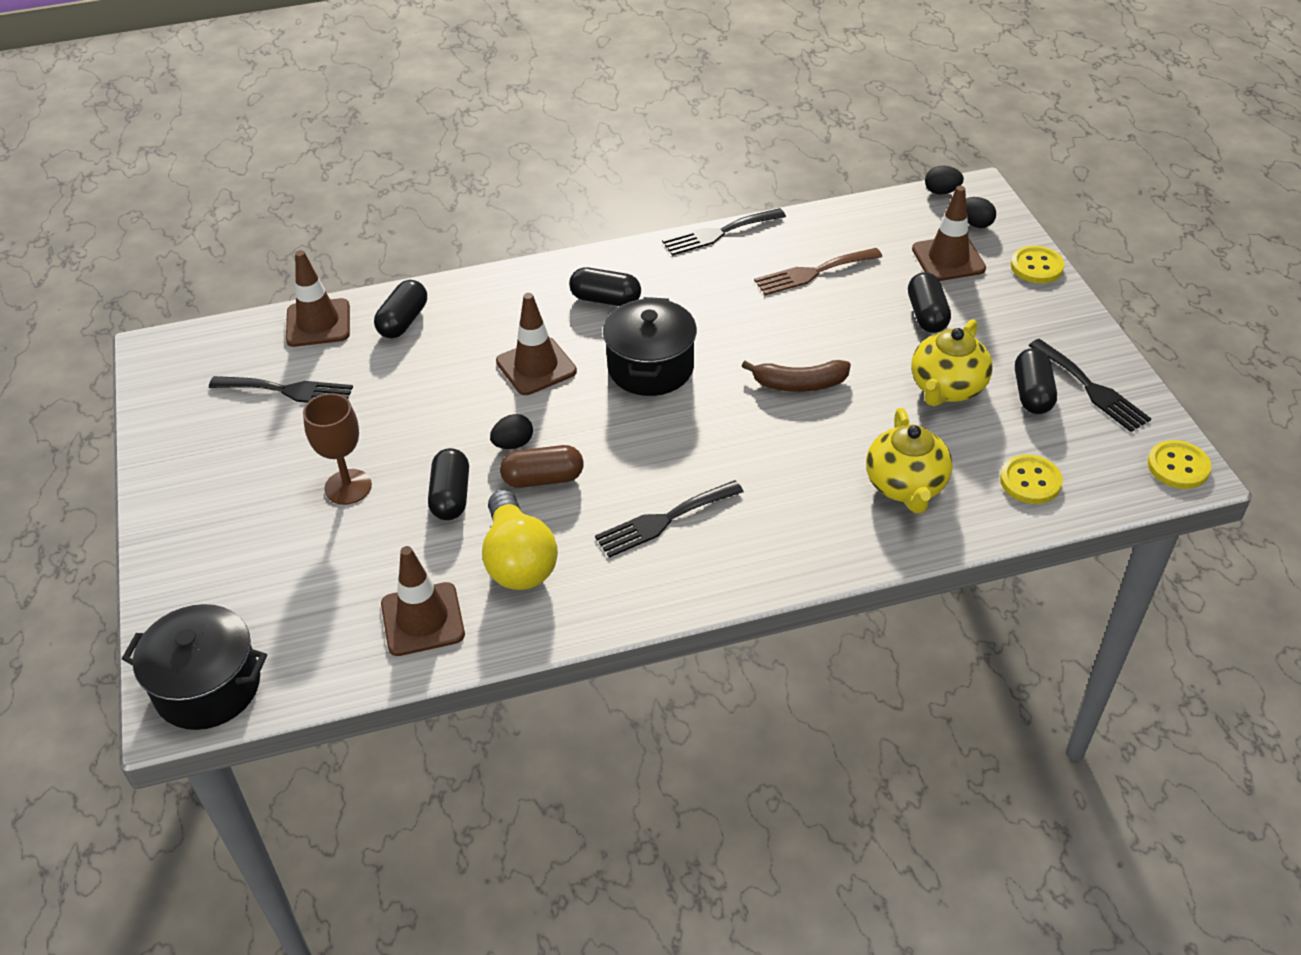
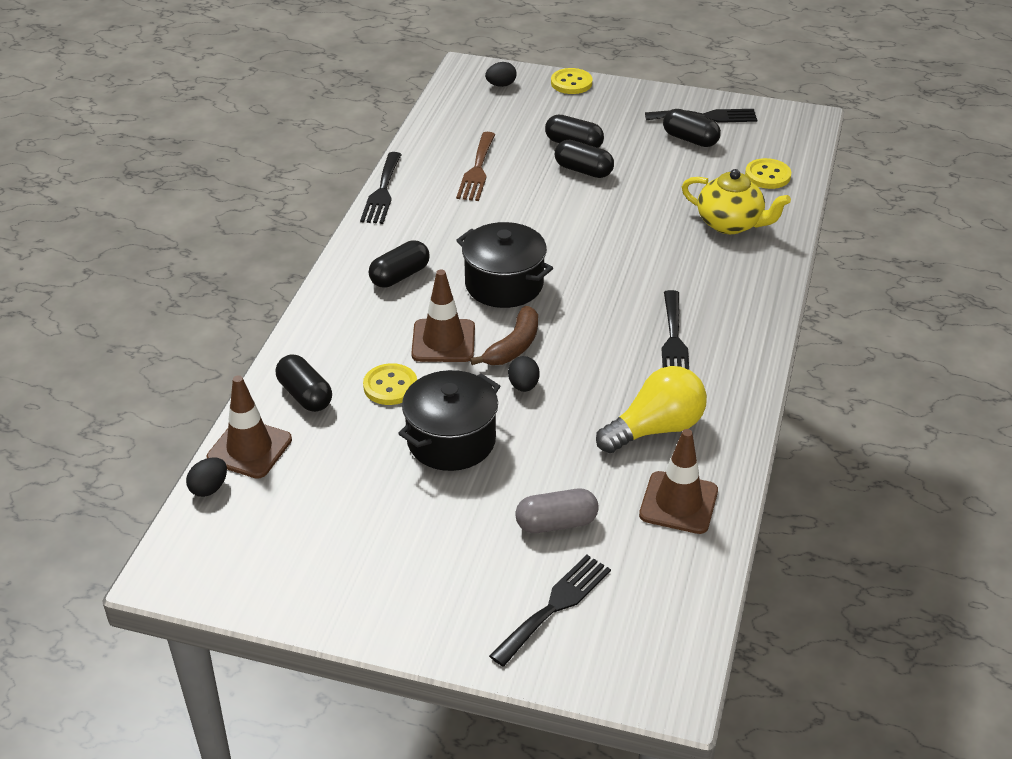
camera: 60 degrees left, 5 degrees down
black pot [122,604,267,730] -> black pot moved to [398,370,500,471]
black fork [209,376,353,403] -> black fork moved to [489,555,611,667]
brown goblet [303,393,372,505] -> none
black capsule [428,448,469,520] -> black capsule moved to [555,140,614,178]
yellow light bulb [482,490,558,590] -> yellow light bulb turned 45 degrees counterclockwise [596,366,707,453]
brown capsule [500,445,584,488] -> none
brown banana [742,360,851,392] -> brown banana moved to [470,306,538,365]
yellow teapot [911,319,993,406] -> none
brown traffic cone [912,186,986,281] -> none
black egg [925,166,964,195] -> black egg moved to [186,457,227,497]
yellow button [1147,440,1212,489] -> yellow button moved to [363,363,417,405]
none -> grey capsule [515,489,599,533]

